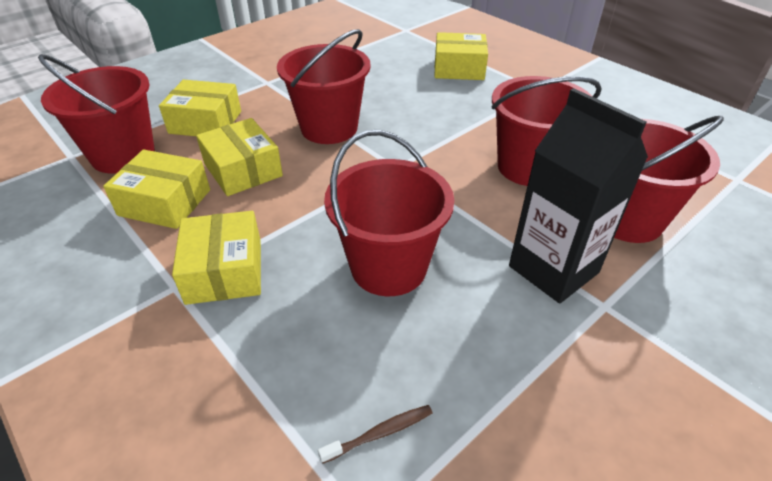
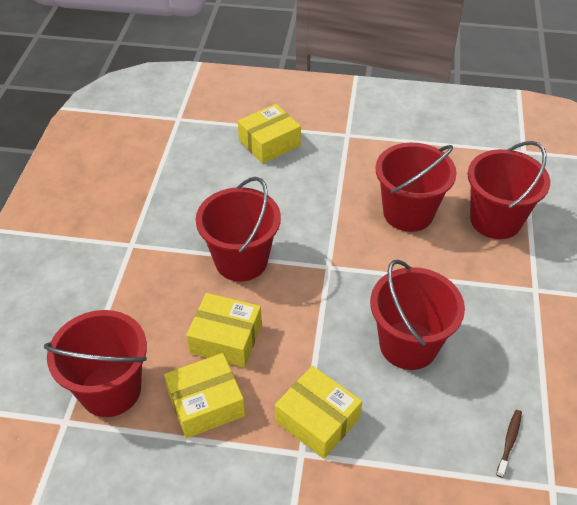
camera: 40 degrees left, 5 degrees up
yellow box [159,79,241,136] -> none
black carton [509,88,648,303] -> none

